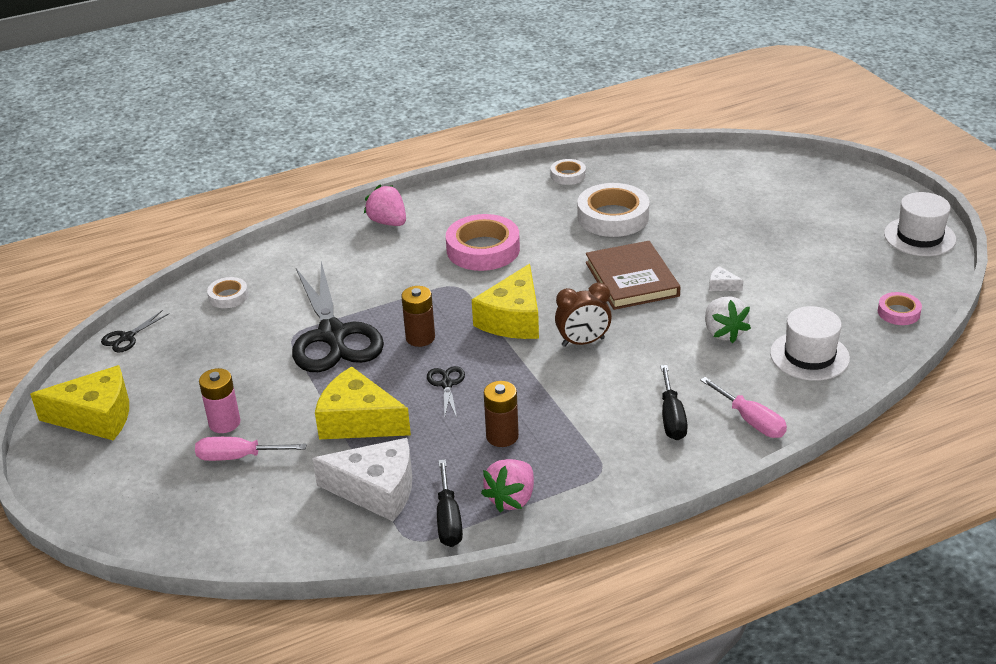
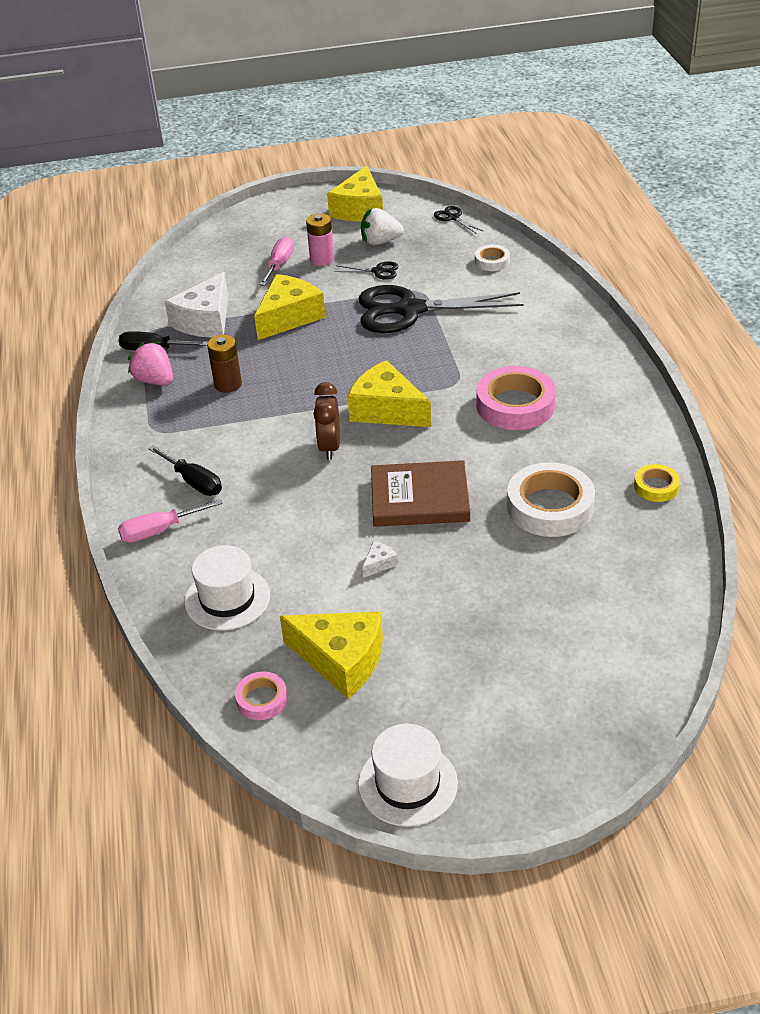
camera: 105 degrees right, 5 degrees up
pink strawberry [364,185,406,226] -> none
brown battery [401,286,435,347] -> none
black scissors [427,366,465,417] -> black scissors moved to [334,261,398,280]
white tape [550,159,586,185] -> yellow tape [634,464,680,502]
black screwdriver [660,365,688,440] -> black screwdriver turned 150 degrees counterclockwise [148,445,222,496]
white strawberry [705,296,751,343] -> white strawberry moved to [361,208,404,245]
none -> yellow cheese [280,611,383,699]

